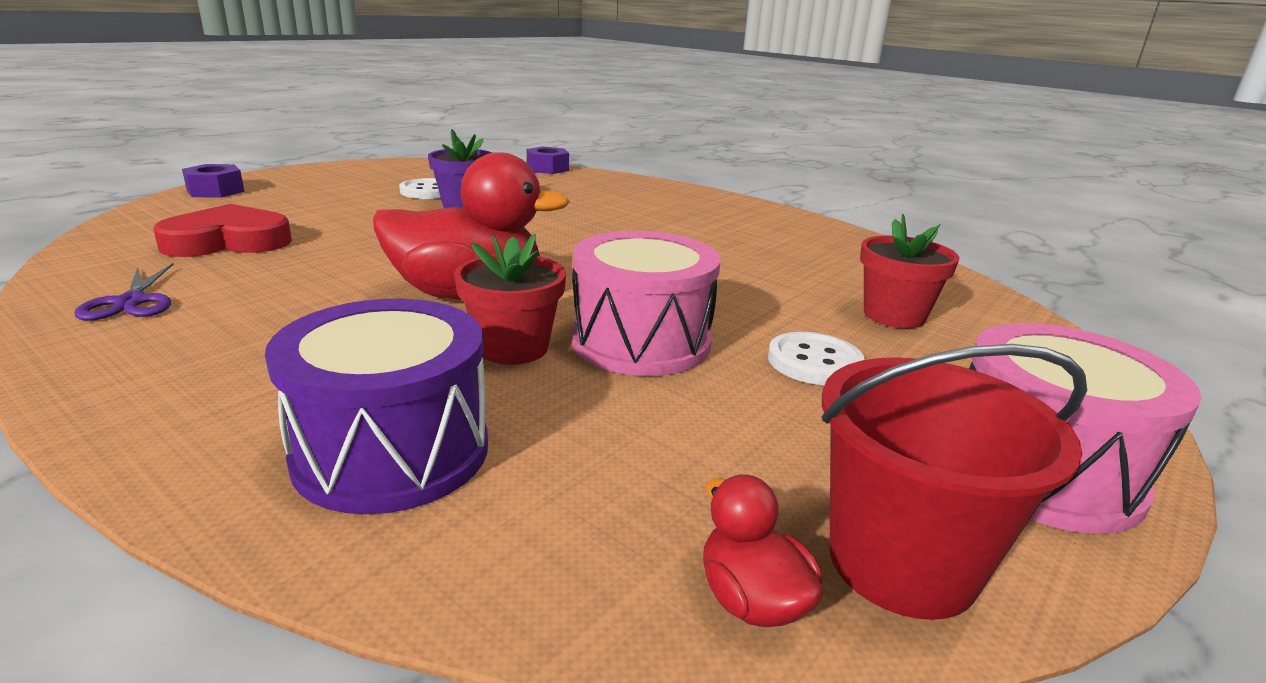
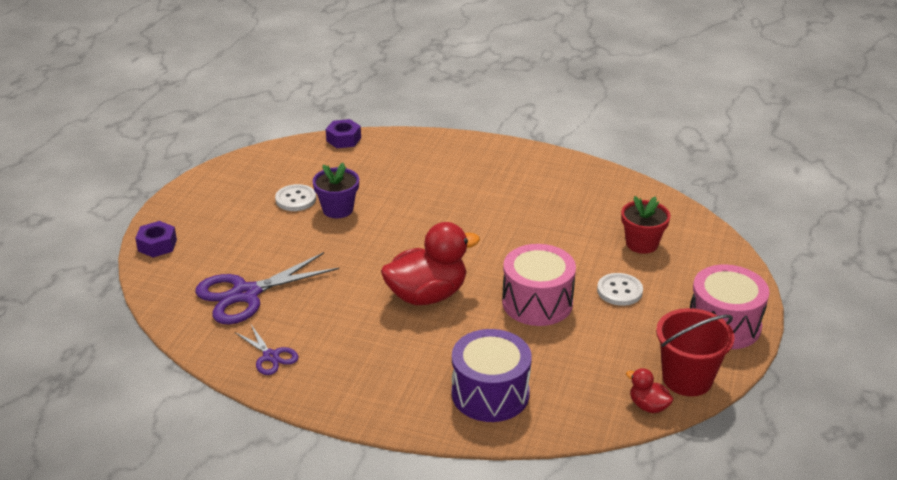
camera: 20 degrees left, 10 degrees up
red heart [154,204,292,257] -> purple scissors [195,252,339,324]
red flower pot [454,233,566,365] -> none

